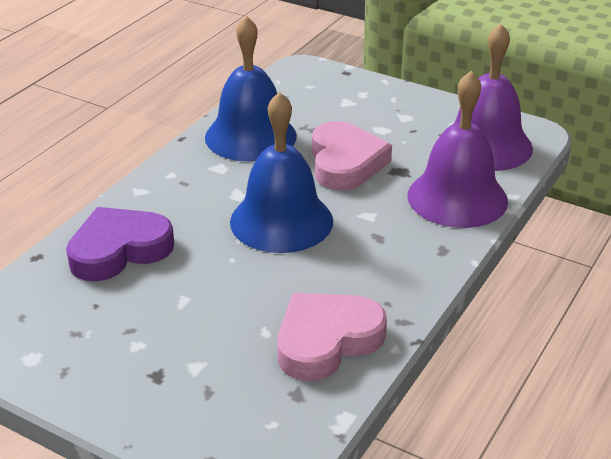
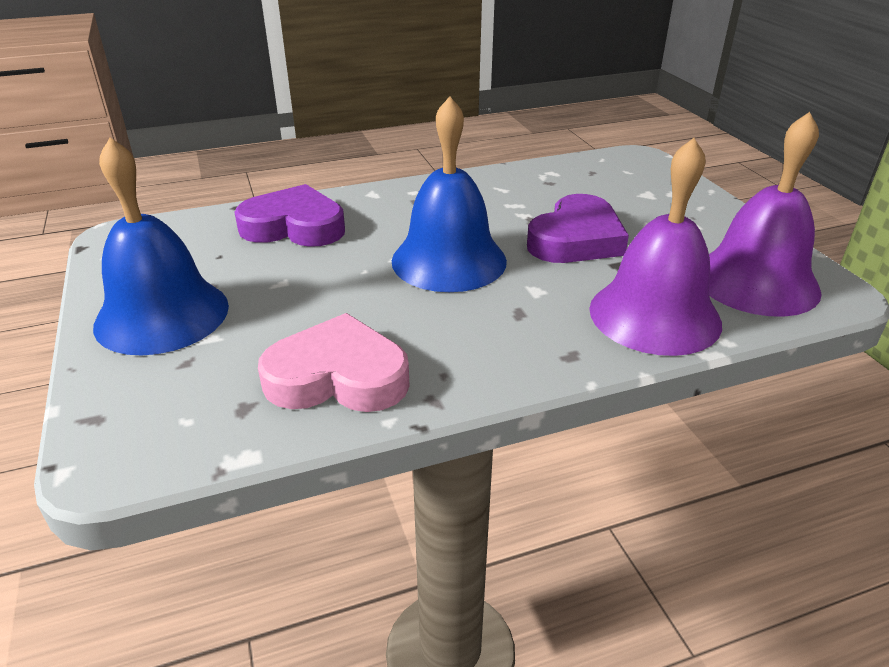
camera: 40 degrees right, 0 degrees up
blue bell [205,16,297,162] -> blue bell moved to [93,138,229,356]
pink heart [312,121,392,190] -> purple heart [527,194,629,263]

